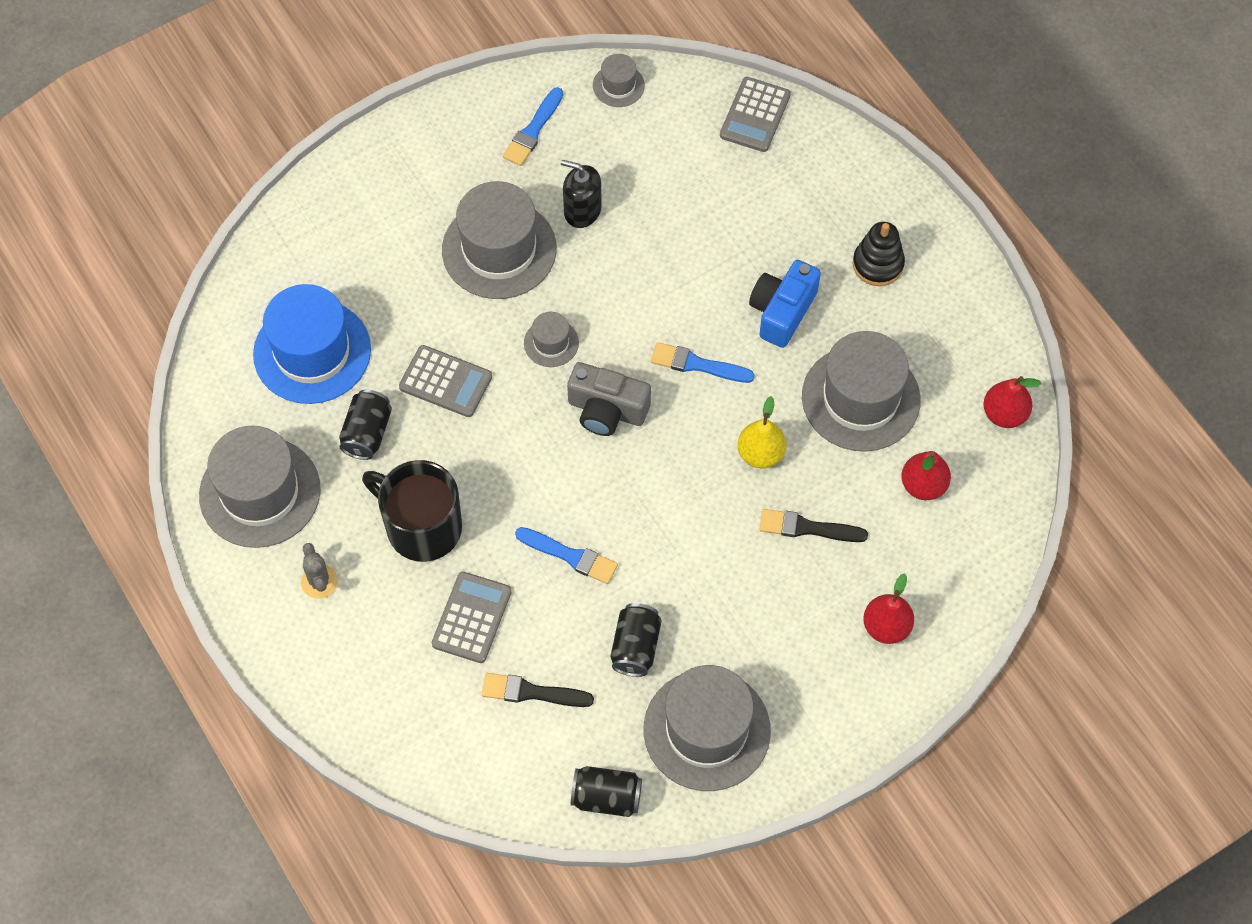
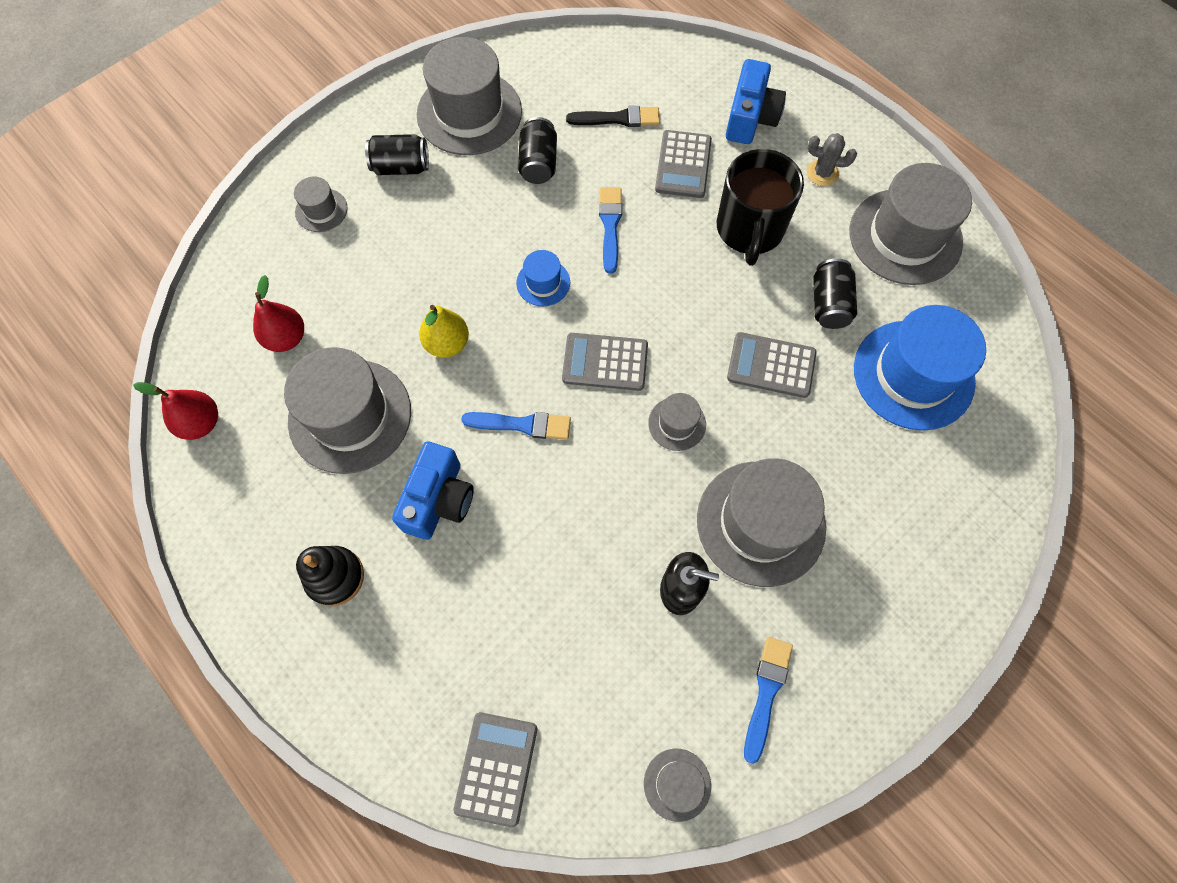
camera: 170 degrees right, 5 degrees up
grey cactus [301,543,338,599] -> grey cactus turned 45 degrees counterclockwise [807,133,857,186]
black mug [362,460,462,562] -> black mug turned 75 degrees clockwise [717,149,804,266]
blue brush [515,527,618,584] -> blue brush turned 75 degrees clockwise [599,187,622,274]
grey camera [567,362,651,436] -> grey calculator [562,333,648,391]
black can [571,766,642,817] -> black can moved to [365,134,429,175]
black brush [759,509,868,542] -> none
red pear [863,573,914,644] -> grey hat [294,177,347,232]
none -> blue hat [516,250,570,306]
none -> blue camera [726,59,786,144]

